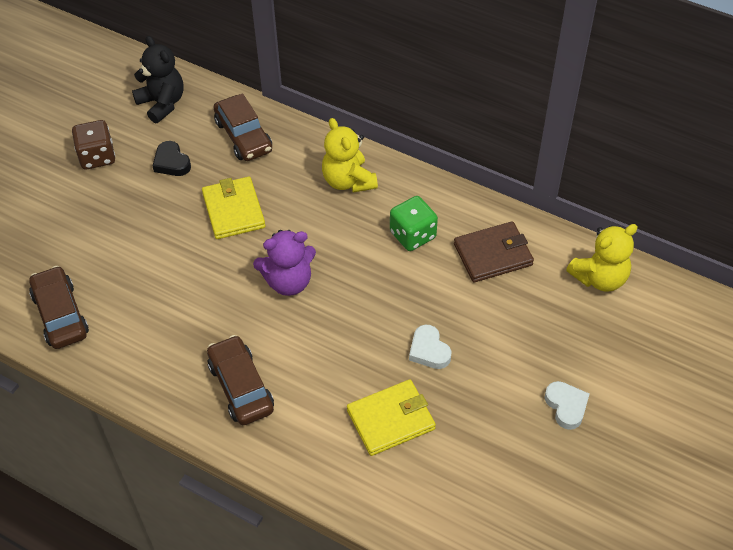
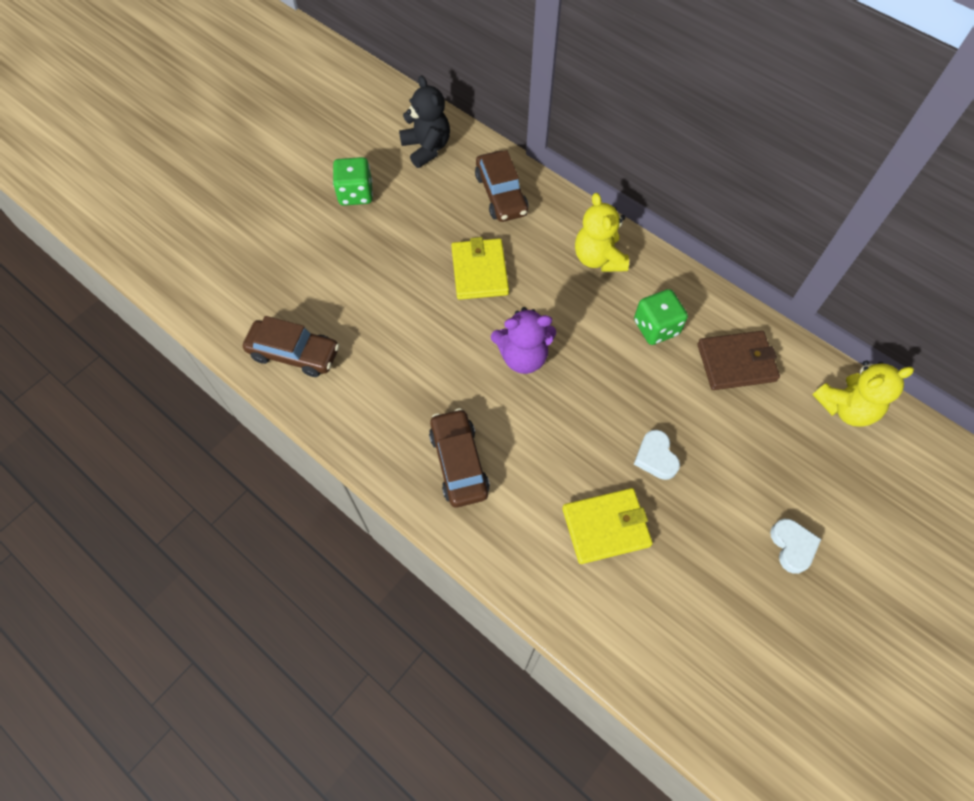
camera: 10 degrees right, 10 degrees up
brown car [29,266,89,349] -> brown car turned 120 degrees clockwise [243,316,339,377]
brown dice [72,120,115,169] -> green dice [333,157,373,206]
black heart [153,141,191,176] -> none

